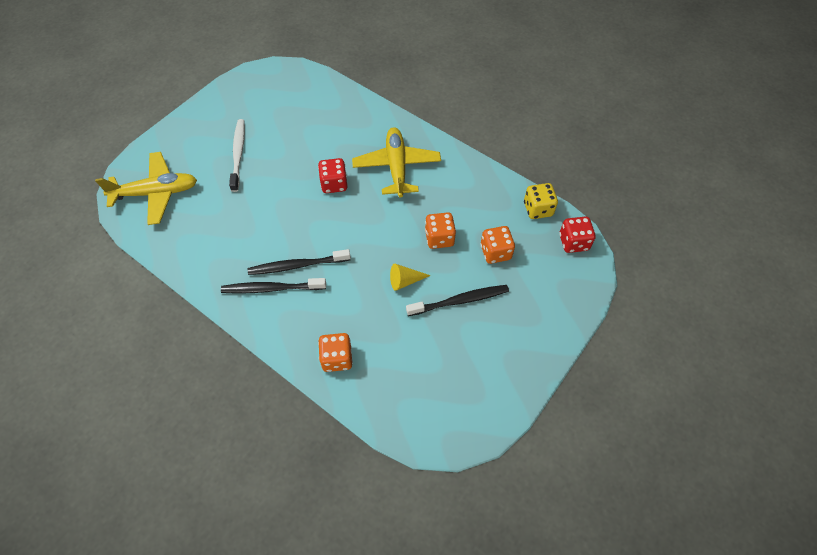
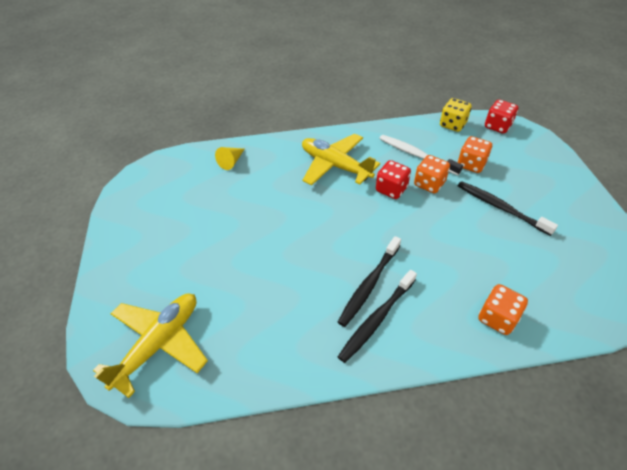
camera: 45 degrees left, 10 degrees down
white toothbrush [229,119,245,192] -> white toothbrush moved to [379,135,463,175]
red dice [318,158,348,193] -> red dice moved to [376,160,411,199]
yellow cone [390,264,431,291] -> yellow cone moved to [215,147,244,170]
black toothbrush [406,285,509,316] -> black toothbrush turned 75 degrees counterclockwise [458,181,558,236]

